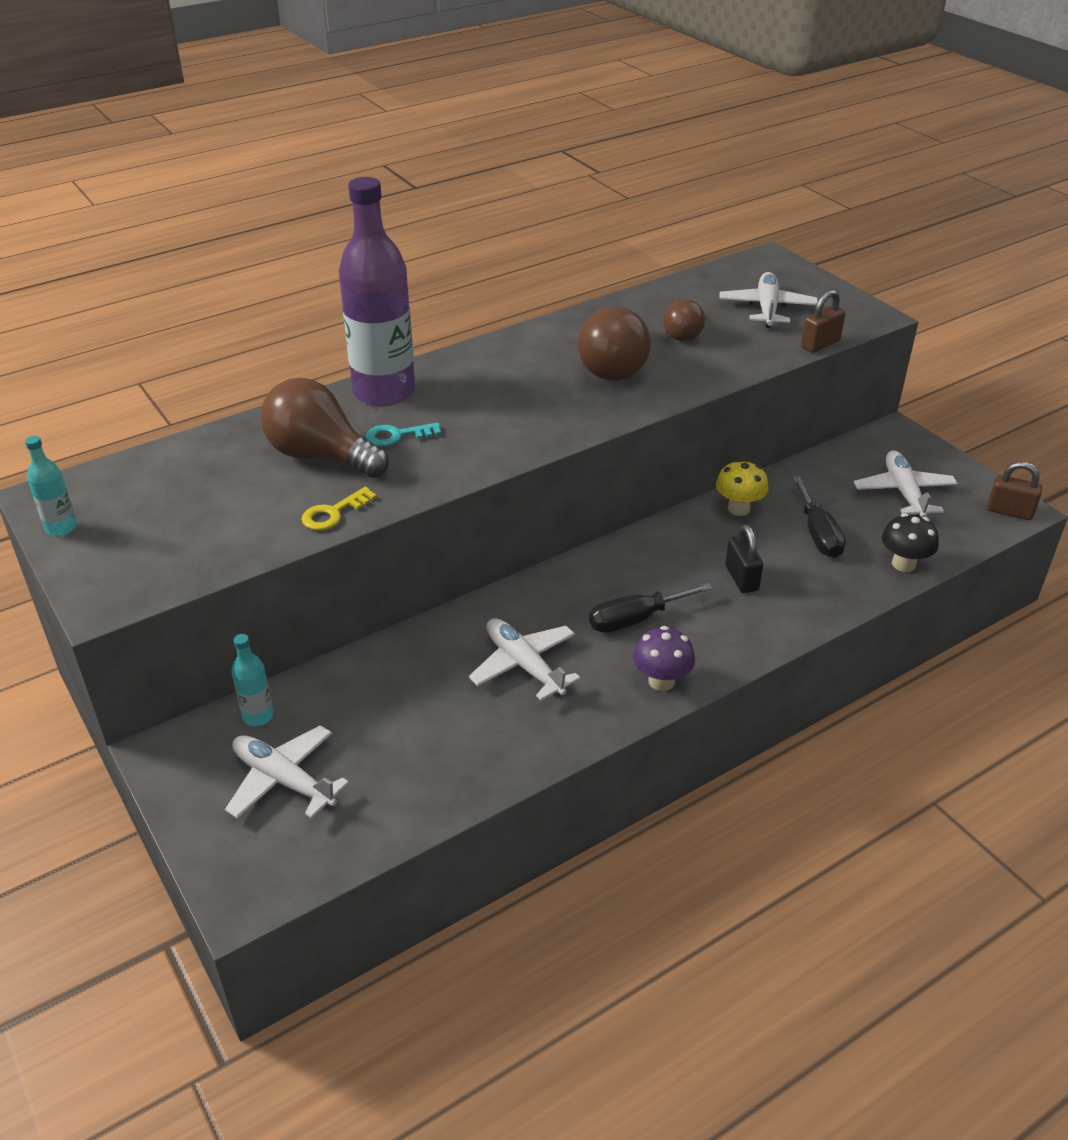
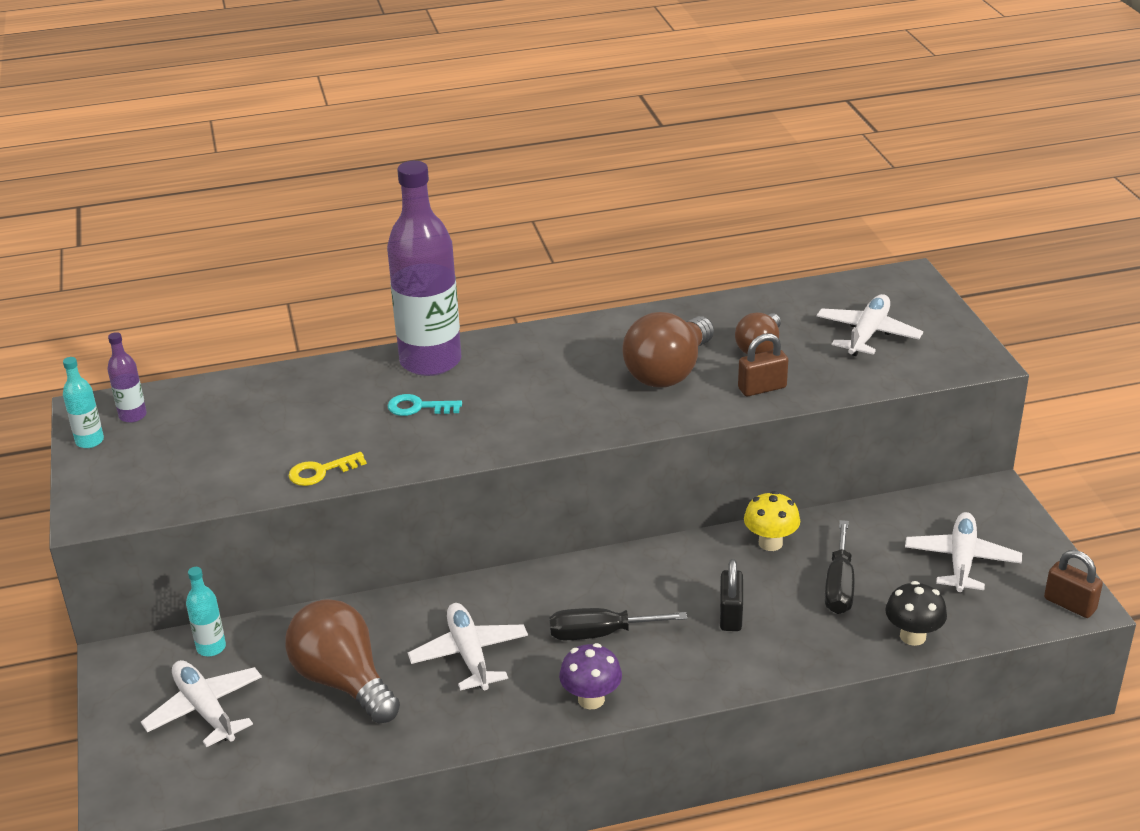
camera: 20 degrees right, 5 degrees down
brown light bulb [261,378,389,478] -> brown light bulb moved to [285,599,400,723]
brown padlock [801,290,845,353] -> brown padlock moved to [738,333,788,396]
none -> purple bottle [107,332,147,423]

